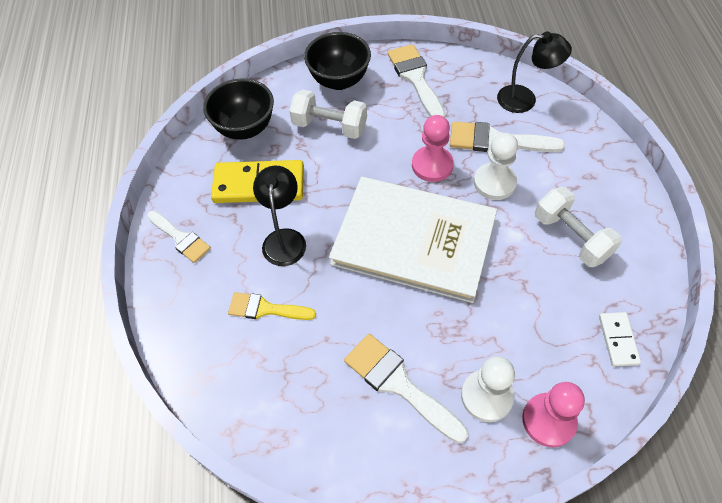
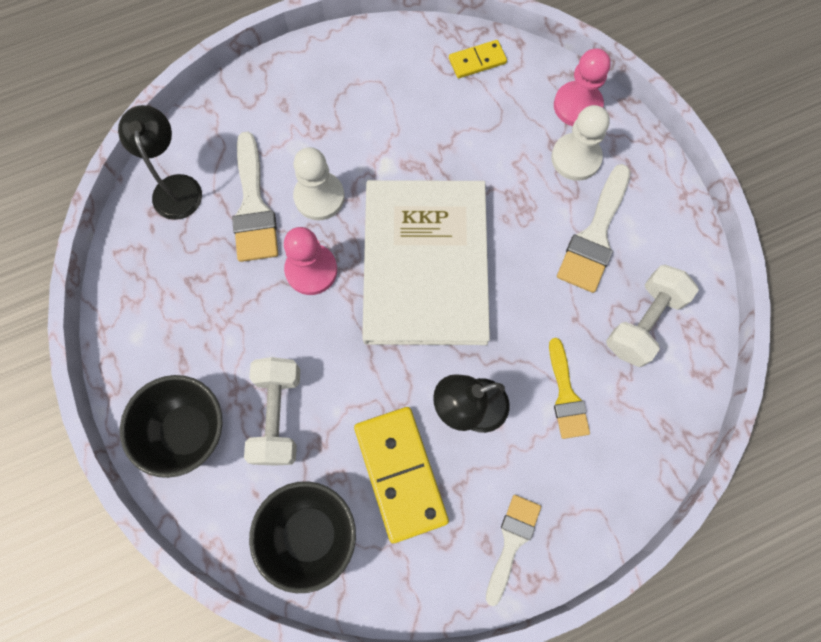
camera: 110 degrees left, 15 degrees up
white brush [387,44,445,118] -> none
white dumbbell [535,187,622,267] -> white dumbbell moved to [606,265,699,367]
white domino [599,312,641,366] -> yellow domino [449,40,507,78]

